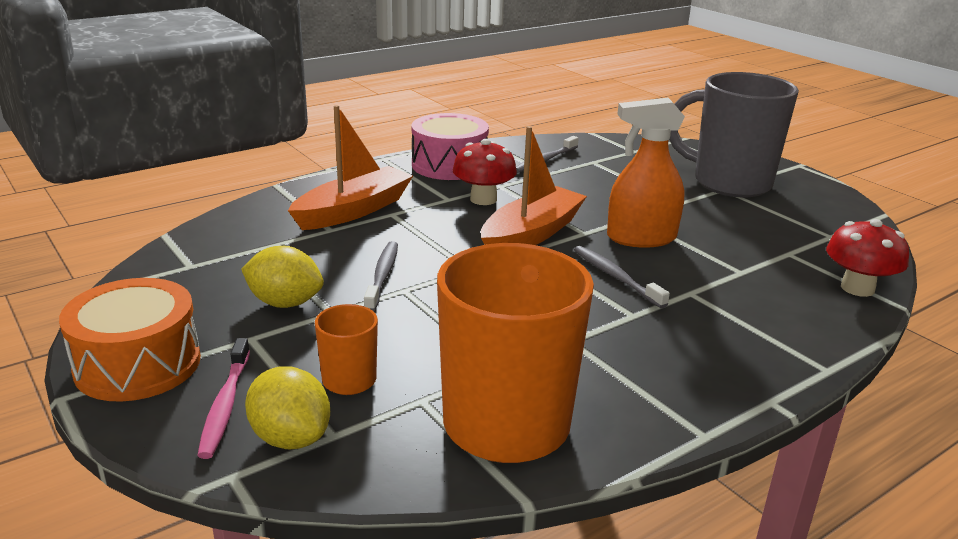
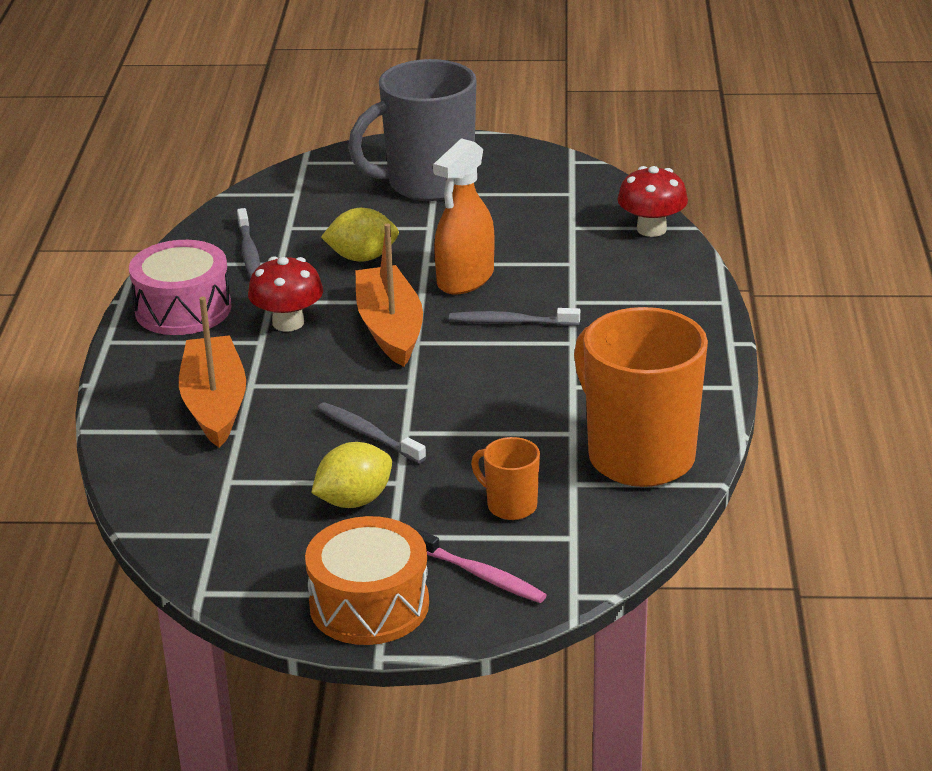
camera: 50 degrees left, 5 degrees up
yellow lemon [245,367,330,449] -> yellow lemon moved to [321,208,399,262]

